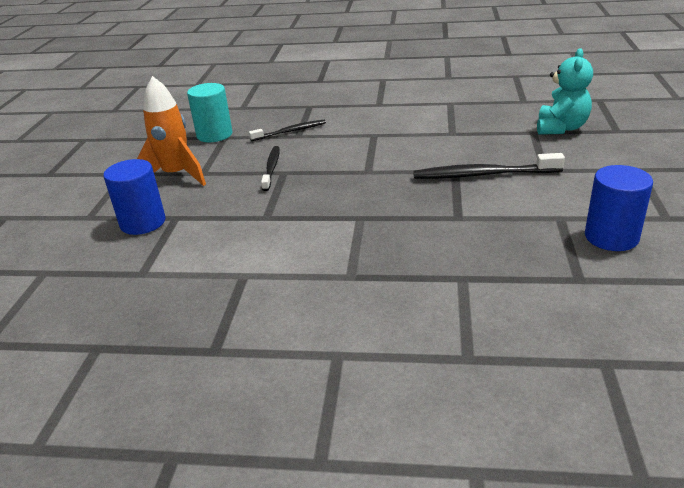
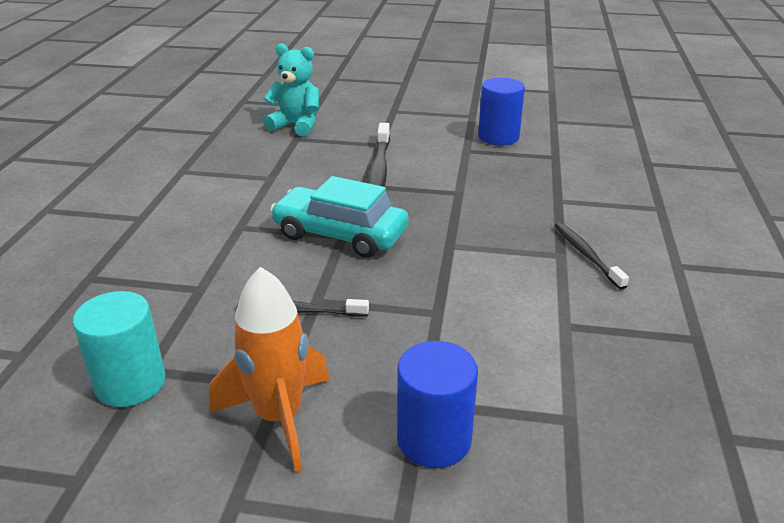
camera: 90 degrees left, 0 degrees up
black toothbrush [249,119,326,141] -> black toothbrush moved to [554,222,629,290]
none -> turquoise car [270,176,408,258]

